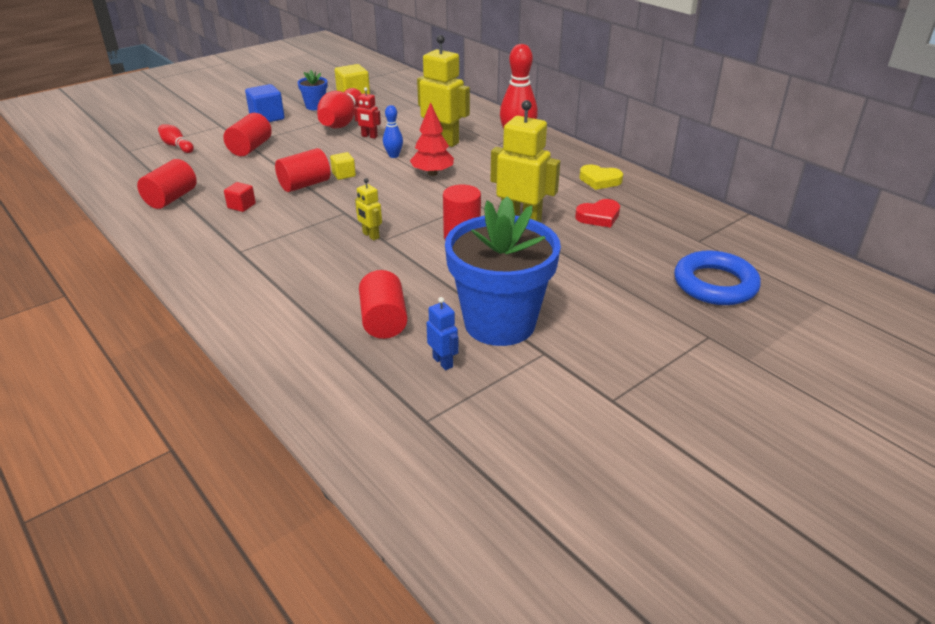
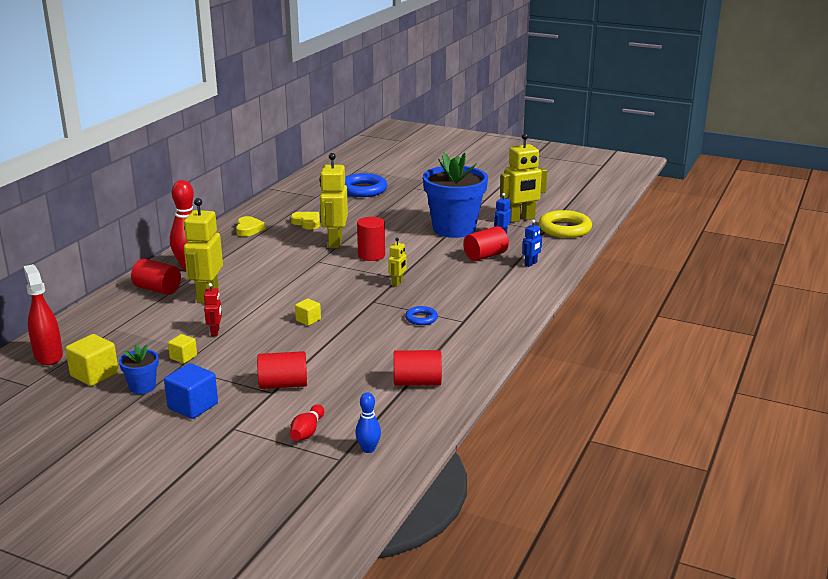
camera: 115 degrees left, 10 degrees down
red cube [224,182,256,212] -> none
red cylinder [275,148,331,192] -> red cylinder moved to [131,258,181,295]
red bowling pin [317,88,362,129] -> yellow cube [168,334,197,363]
blue bowling pin [383,105,403,158] -> blue bowling pin moved to [355,392,381,453]
red tree [410,102,454,176] -> none
red heart [575,199,620,228] -> yellow heart [291,212,320,230]
none -> red spray bottle [23,264,63,365]
none -> blue ring [405,306,438,325]
none -> yellow robot [500,133,547,223]
none -> blue robot [522,220,542,267]
none -> yellow ring [539,210,592,238]

